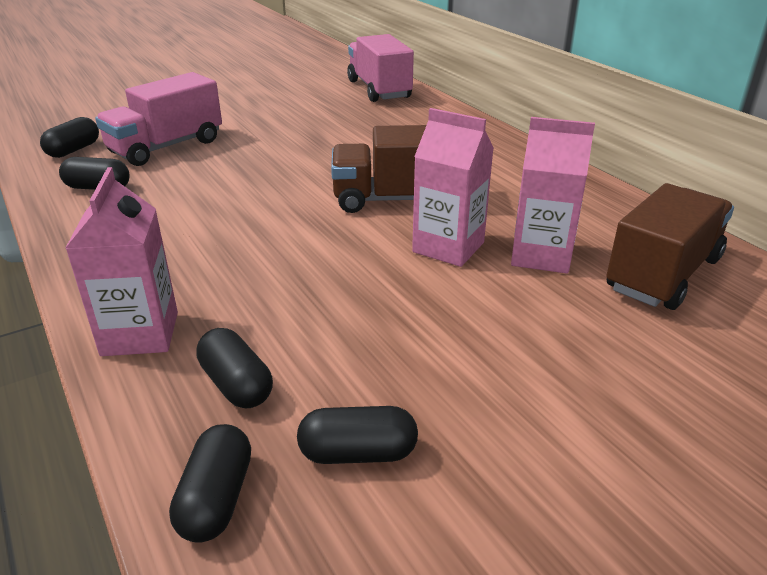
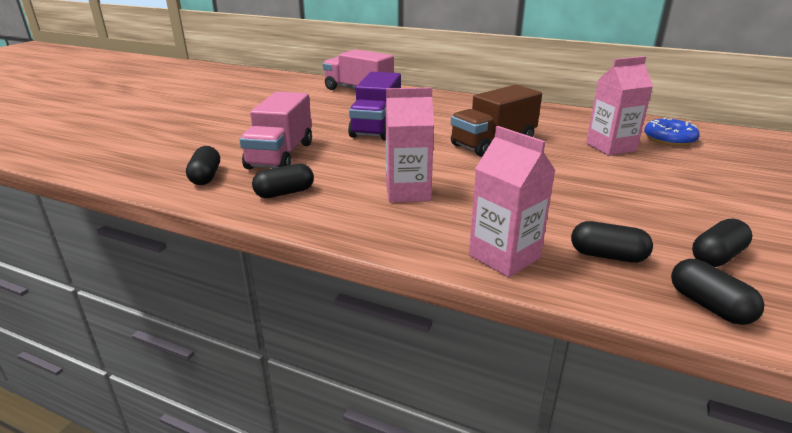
camera: 35 degrees left, 5 degrees down
pink carton [412,108,494,267] -> pink carton moved to [385,87,434,203]
brown truck [606,183,734,310] -> blue donut [644,118,700,146]
none -> purple truck [348,72,401,140]

